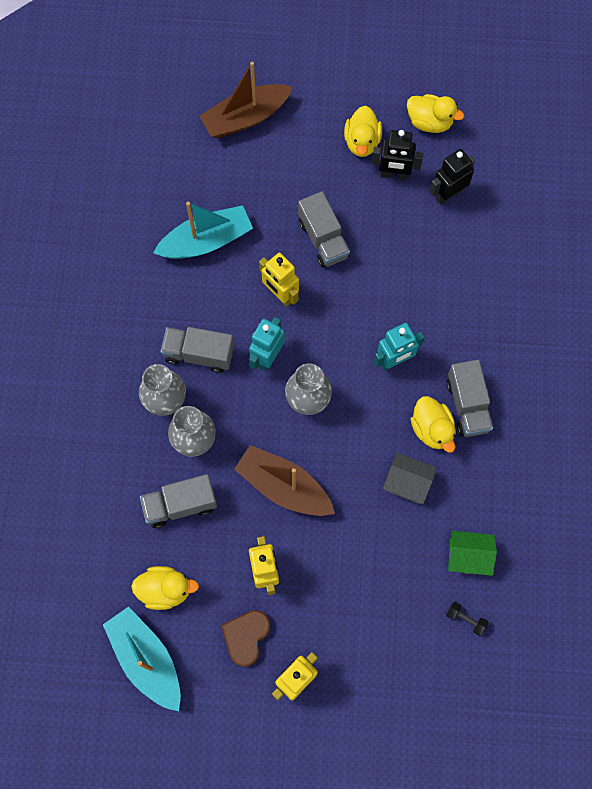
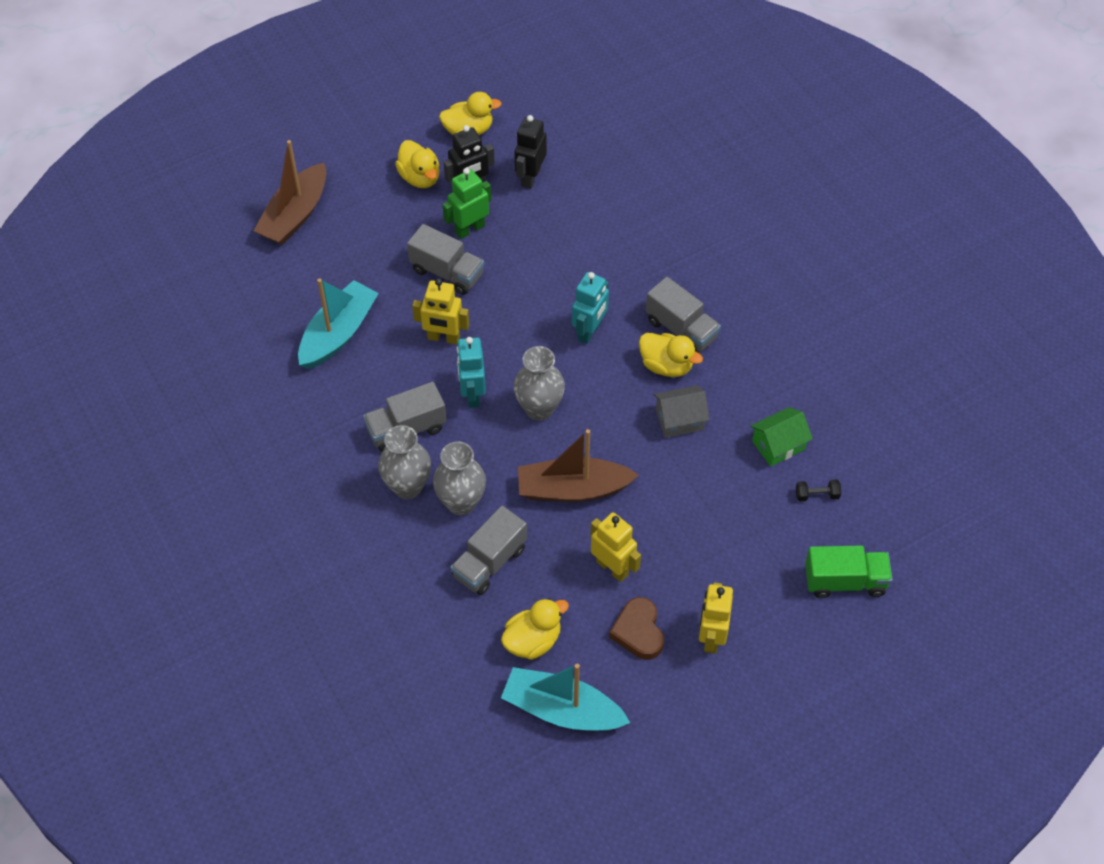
camera: 35 degrees left, 15 degrees down
none -> green robot [443,168,491,239]
none -> green truck [805,546,893,598]

